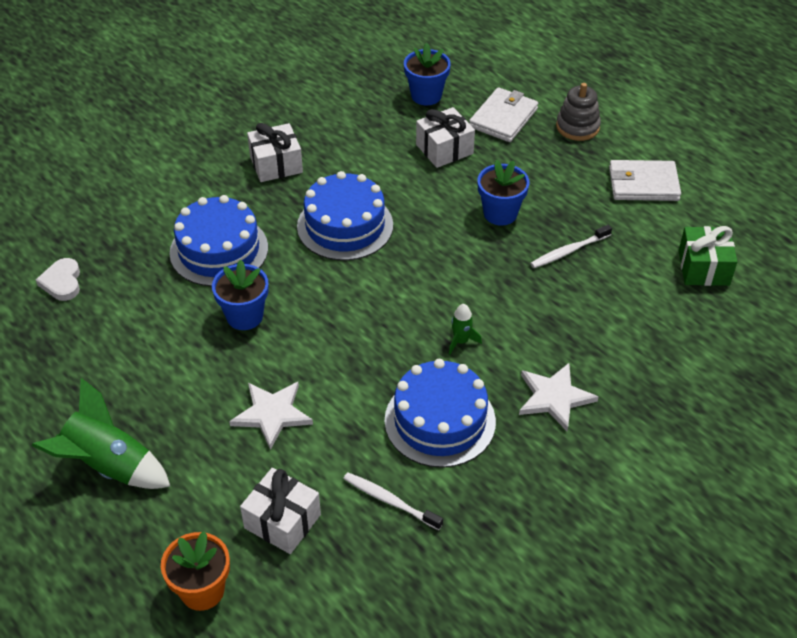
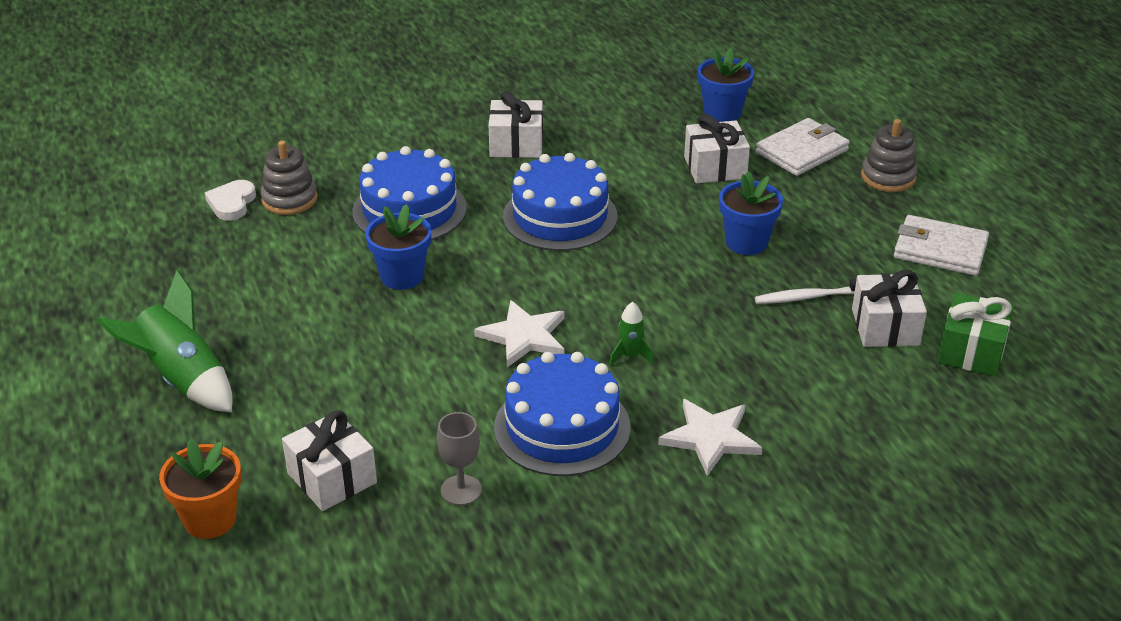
camera: 20 degrees right, 10 degrees down
white star [229,382,313,450] -> white star moved to [474,300,565,367]
white toothbrush [343,472,443,530] -> grey goblet [437,412,482,505]
none -> grey stacking toy [260,140,318,215]
none -> white gift [852,270,927,347]

